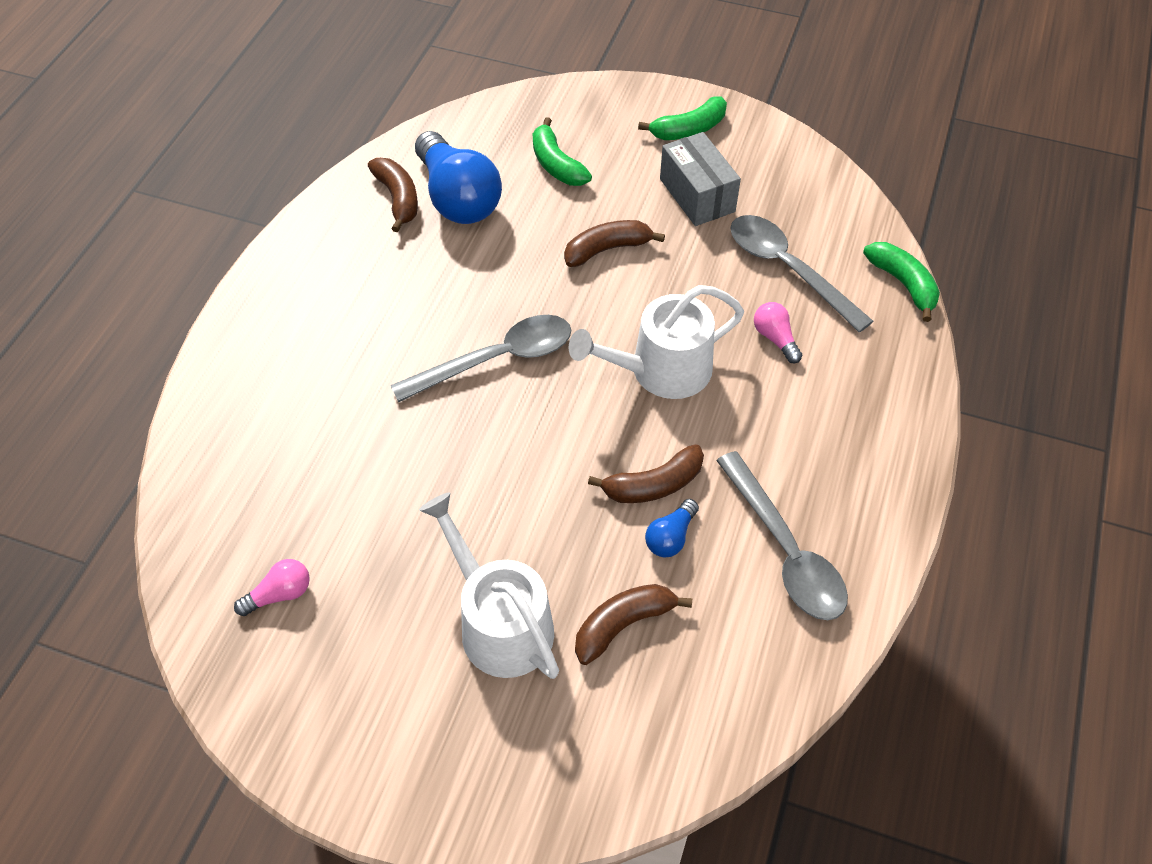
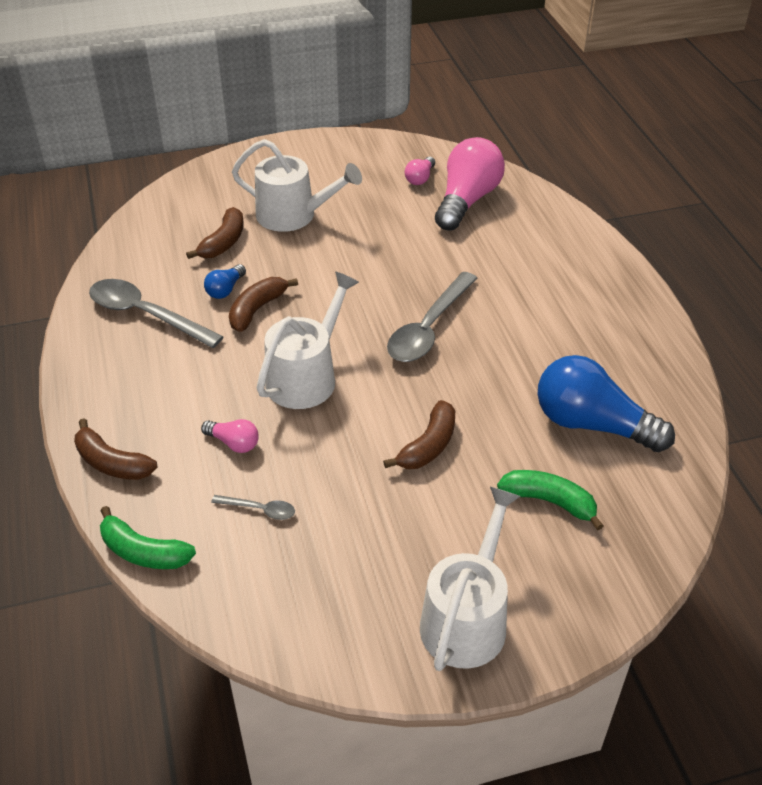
camera: 145 degrees right, 10 degrees down
brown banana [368,158,418,232] -> brown banana moved to [74,418,157,480]
green banana [638,96,727,140] -> white watering can [420,487,520,671]
blue light bulb [645,499,699,558] -> blue light bulb turned 150 degrees counterclockwise [204,264,246,299]
grey box [660,132,741,226] -> none
grey spoon [730,215,873,333] -> grey spoon [211,495,295,520], size x0.46
none -> pink light bulb [435,137,505,231]

